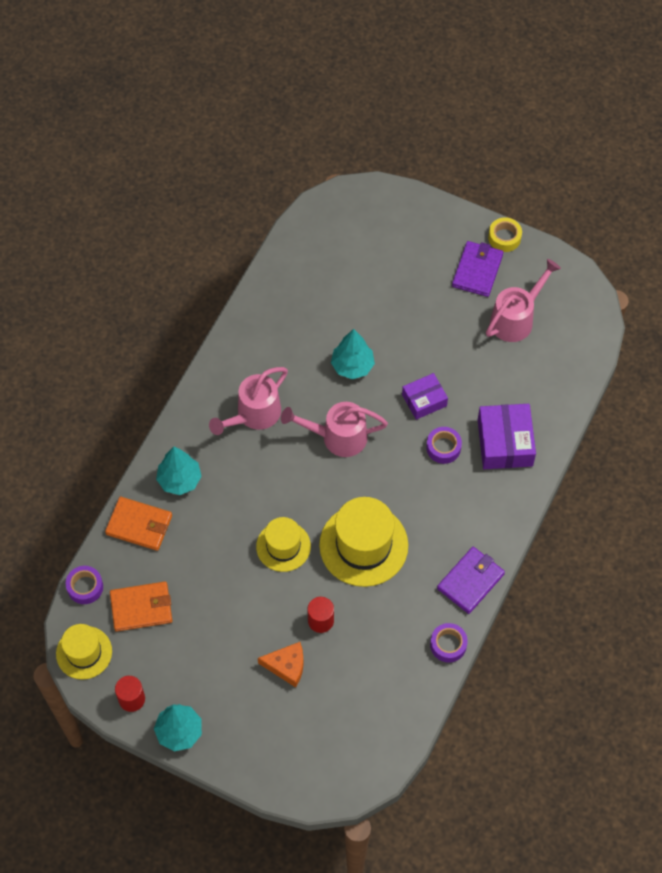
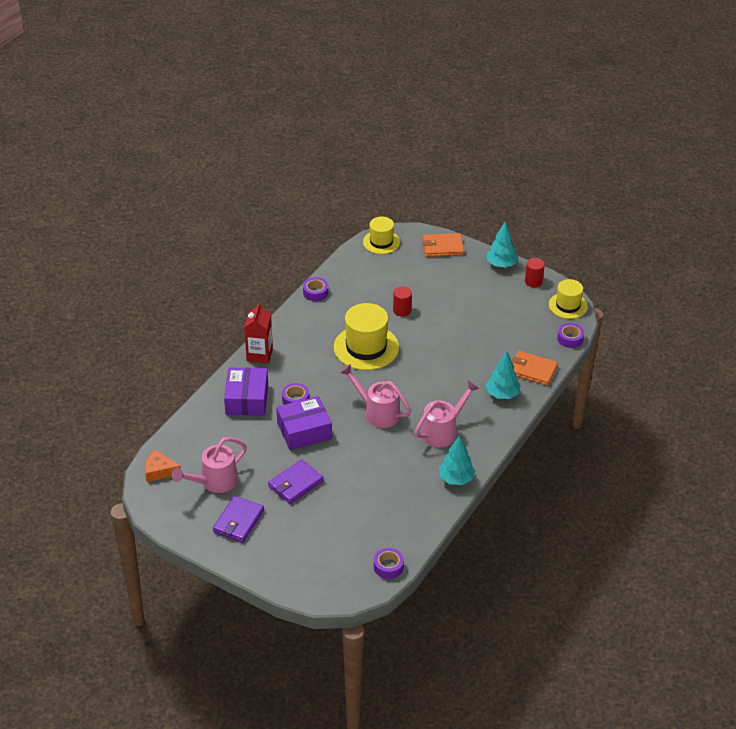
camera: 175 degrees left, 20 degrees down
orange wallet [110,582,172,632] -> orange wallet moved to [422,233,464,257]
yellow hat [256,517,311,572] -> yellow hat moved to [363,216,400,254]
orange cheese [258,642,304,688] -> orange cheese moved to [145,449,181,482]
pink watering can [281,402,388,457] -> pink watering can turned 150 degrees counterclockwise [340,364,411,428]
turquoise tree [331,329,375,379] -> turquoise tree moved to [439,435,475,485]
purple box [402,373,448,420] -> purple box [276,396,332,450], size x1.58
purple wallet [437,547,505,614] -> purple wallet moved to [268,459,323,504]
yellow tape [488,217,522,252] -> none
none -> red carton [244,303,273,364]
none -> purple tape [374,548,404,579]

